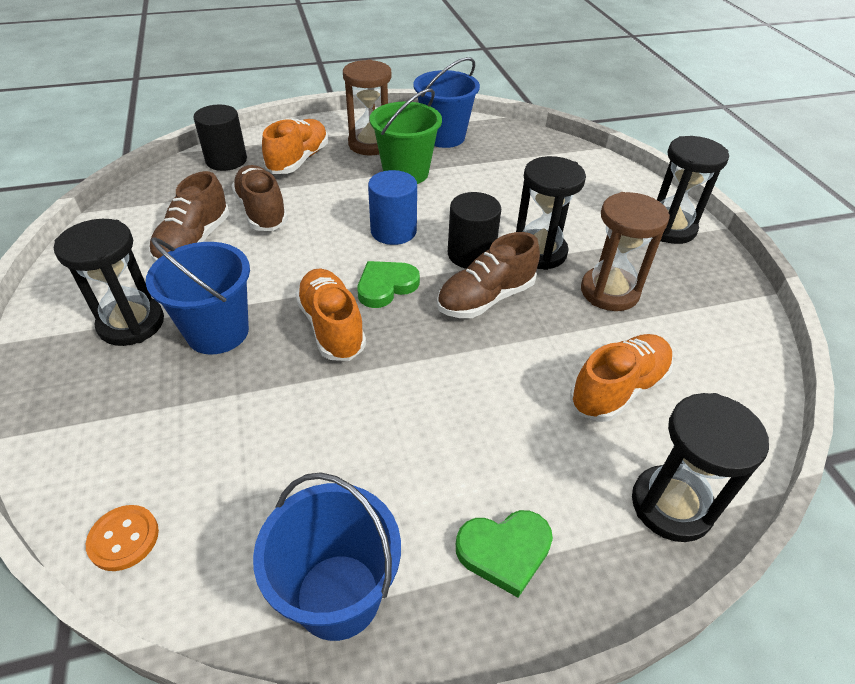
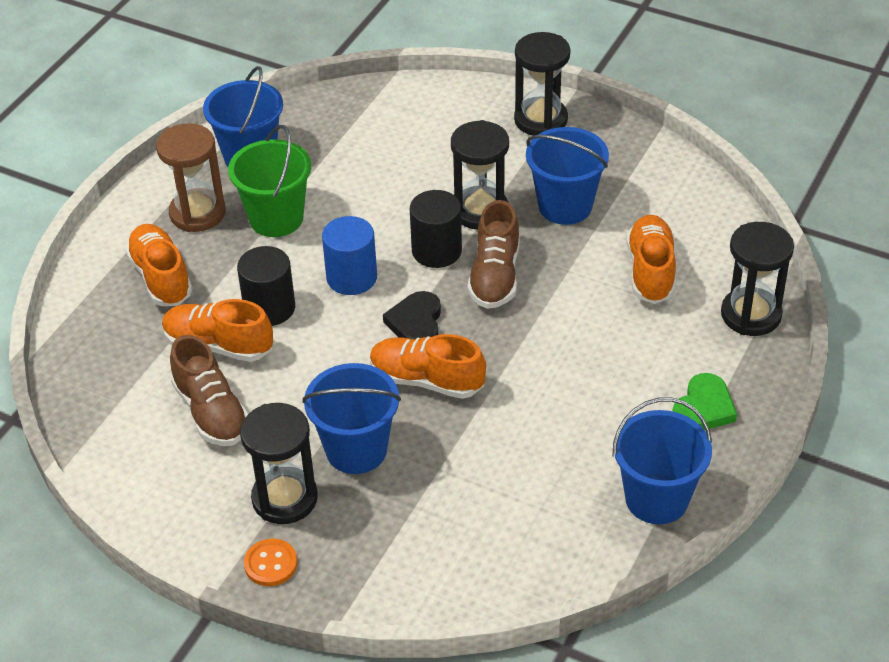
camera: 45 degrees left, 0 degrees up
orange button [86,505,159,571] -> orange button moved to [244,539,297,586]
black cylinder [193,105,247,171] -> black cylinder moved to [237,246,295,326]
brown shoe [232,165,288,231] -> orange shoe [162,299,273,362]
green heart [358,261,420,308] -> black heart [383,291,441,339]
brown hourglass [581,192,670,311] -> blue bucket [526,127,609,225]

